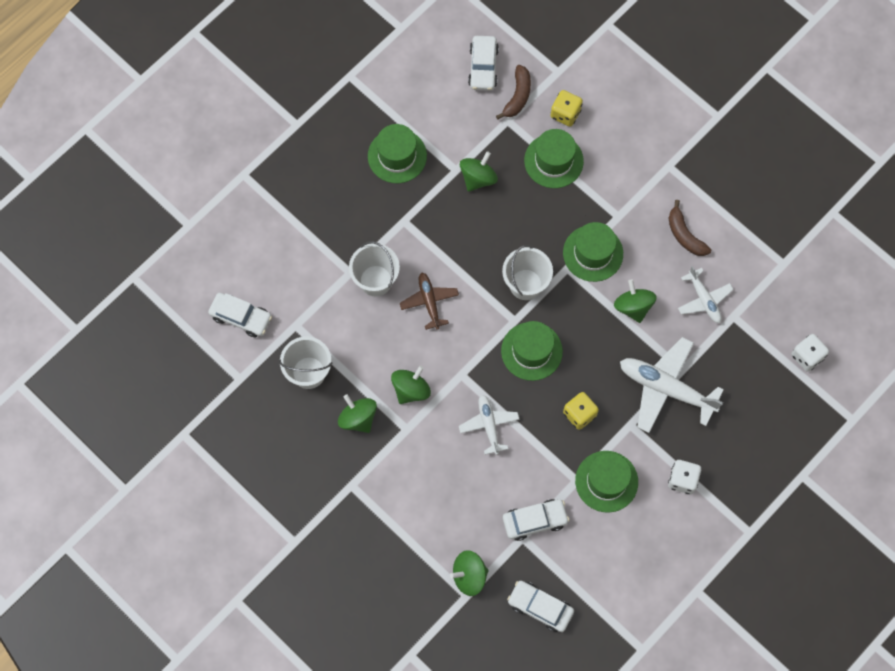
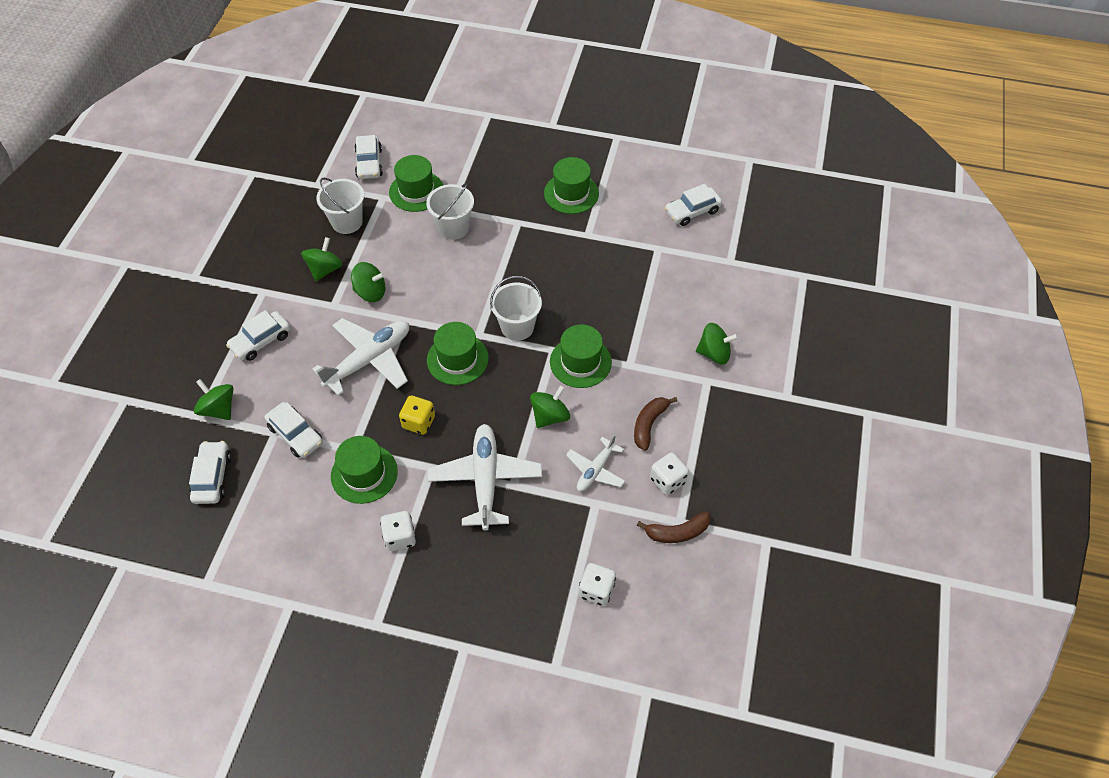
camera: 60 degrees right, 15 degrees down
brown plane [400,273,459,330] -> none
white plane [459,395,520,455] -> white plane [312,318,409,396], size x1.73
green spinning top [460,151,498,192] -> green spinning top moved to [696,323,739,364]
brown banana [496,65,531,120] -> brown banana moved to [637,511,711,543]
green hat [524,129,584,188] -> green hat moved to [389,155,443,212]
yellow dice [551,90,583,127] -> none
none -> white car [226,310,290,361]
none -> white dice [650,453,689,495]

